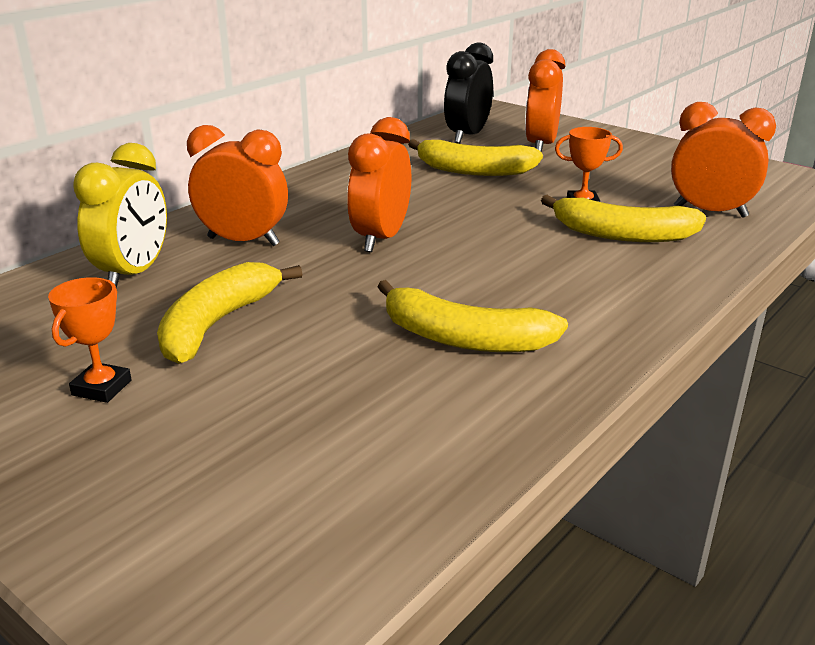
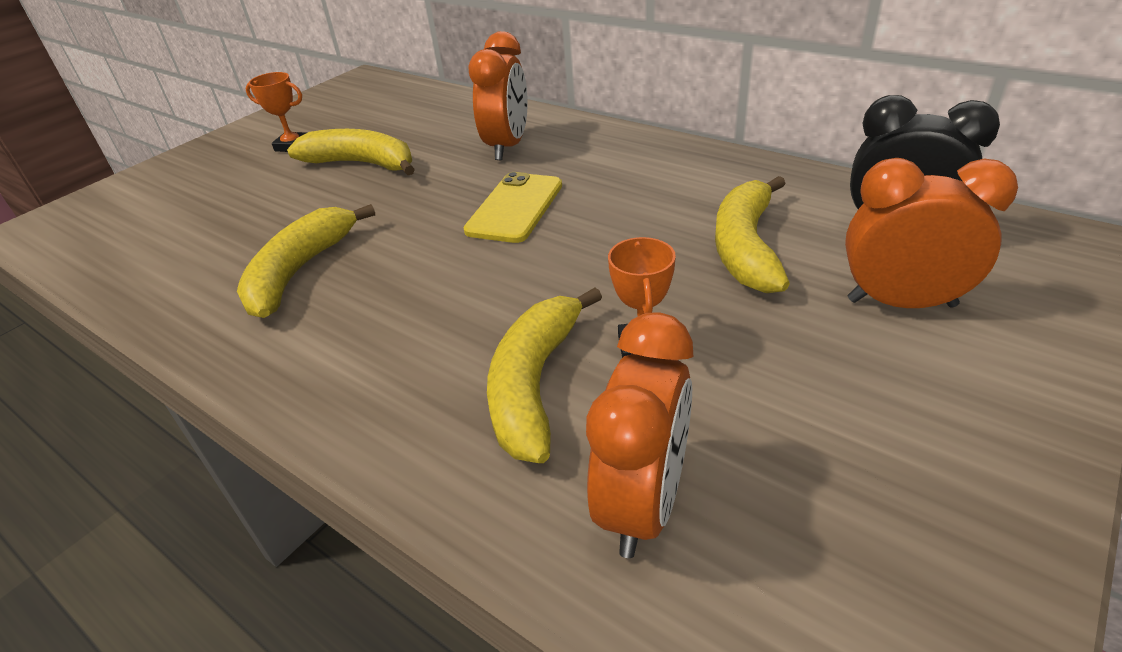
camera: 90 degrees right, 10 degrees up
yellow clock [73,143,167,288] -> none
orange clock [347,117,411,252] -> yellow phone [463,172,562,243]

